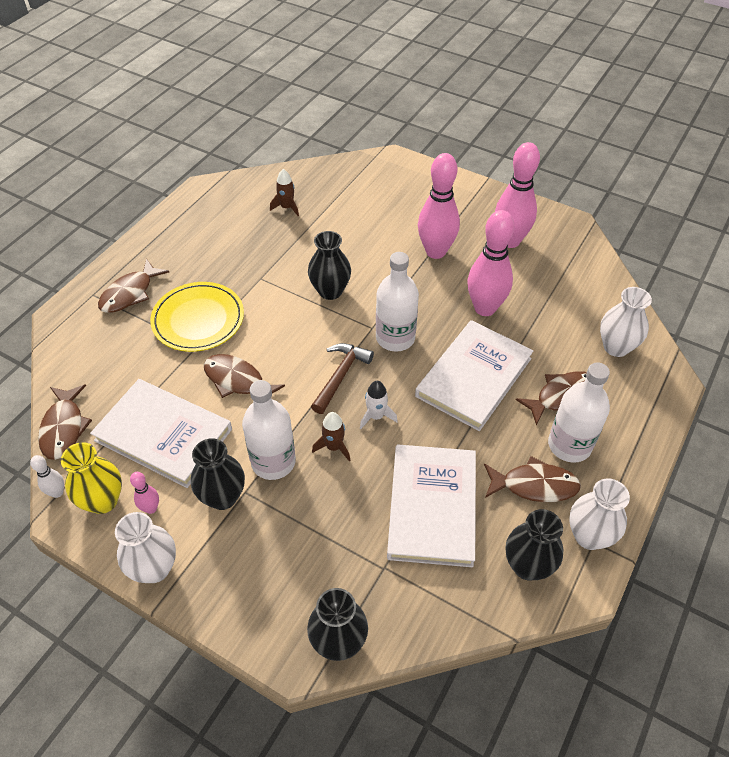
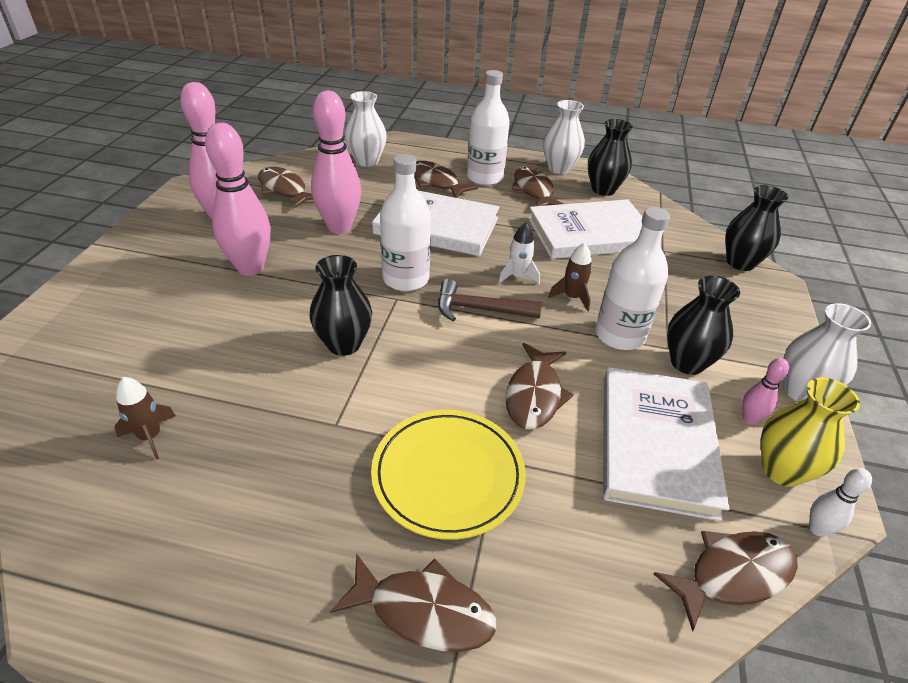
camera: 110 degrees left, 10 degrees down
none -> brown fish [258,167,313,209]

